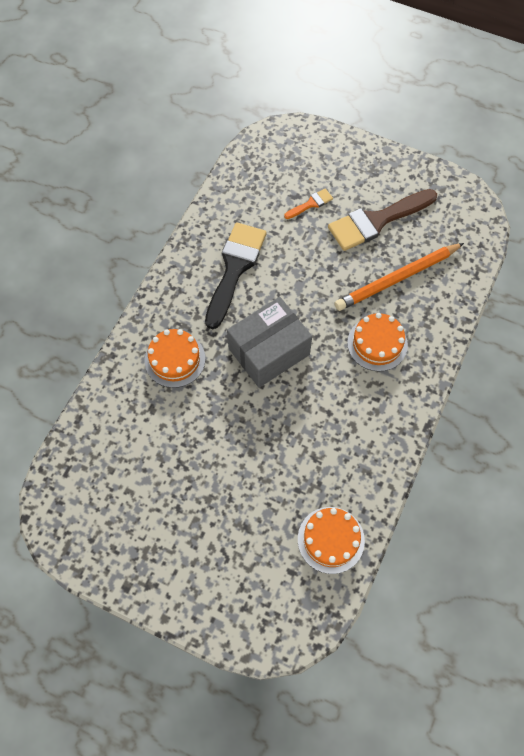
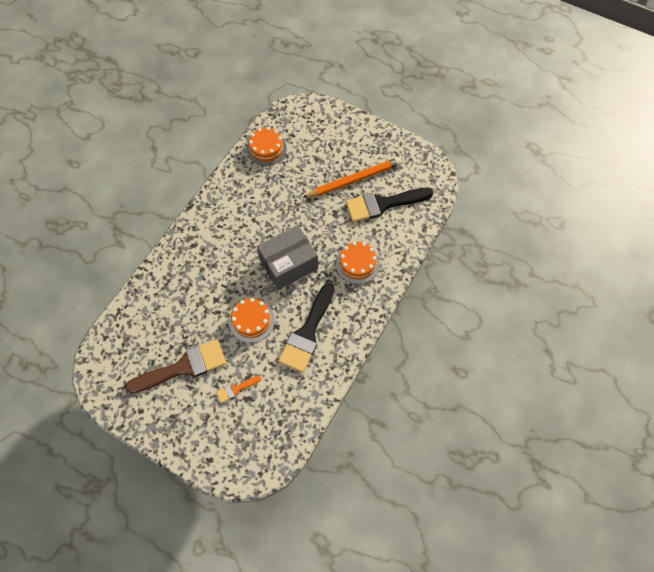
camera: 175 degrees left, 0 degrees up
orange pencil [334,243,464,311] -> orange pencil moved to [302,157,402,198]
orange cake [347,313,408,371] -> orange cake moved to [229,298,275,343]
none -> black brush [346,188,434,222]

